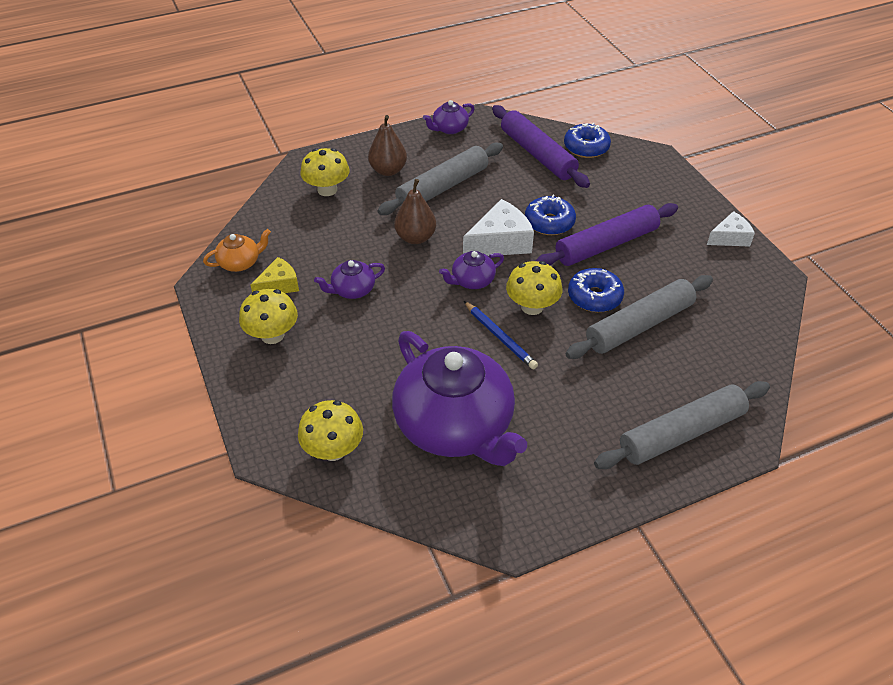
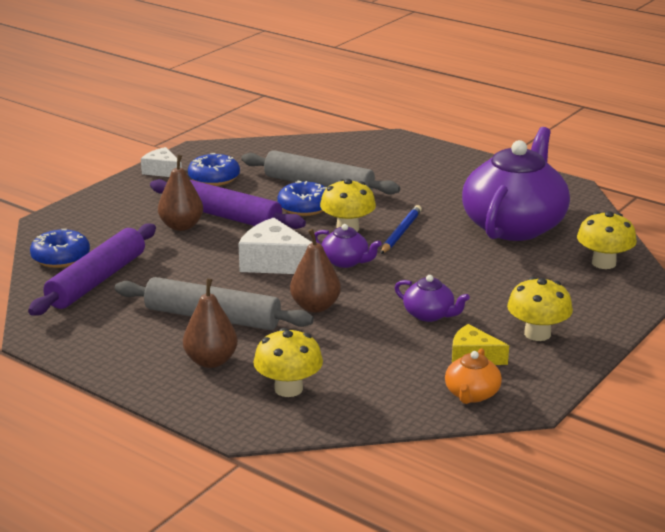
camera: 120 degrees left, 20 degrees down
orange teapot [203,229,271,272] -> orange teapot turned 105 degrees counterclockwise [445,348,502,404]
purple teapot [423,100,475,134] -> none
blue donut [525,195,576,235] -> blue donut moved to [188,153,240,186]
grey rolling pin [594,381,770,469] -> none
none -> brown pear [158,155,203,231]

